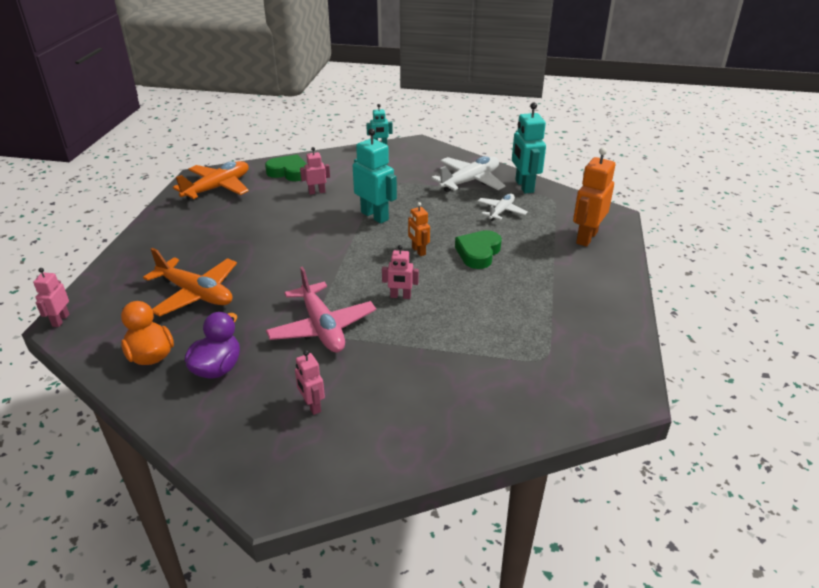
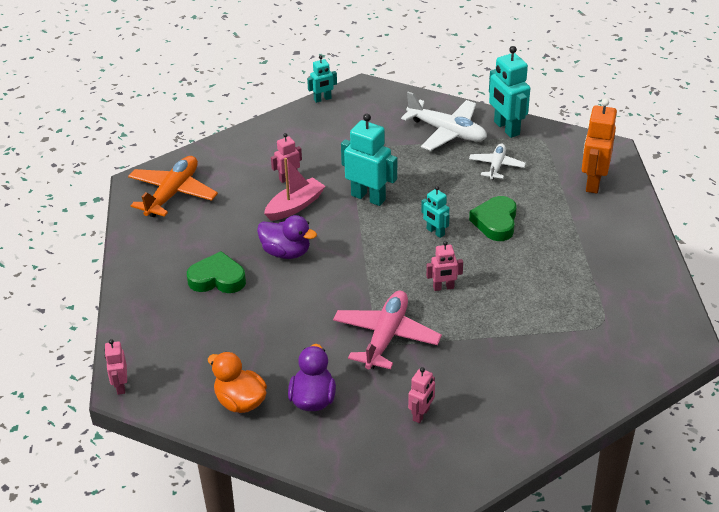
camera: 15 degrees left, 5 degrees up
orange plane [143,248,237,316] -> none
green heart [265,155,306,181] -> green heart moved to [187,251,246,293]
pink plane [266,266,376,353] -> pink plane turned 120 degrees counterclockwise [333,291,442,369]
pink robot [295,350,325,415] -> pink robot turned 105 degrees counterclockwise [408,367,435,423]
orange robot [408,202,430,256] -> turquoise robot [421,186,450,238]
white plane [431,156,506,192] -> white plane turned 90 degrees clockwise [401,92,487,151]
none -> purple duck [257,215,317,259]
none -> pink boat [264,158,325,221]

